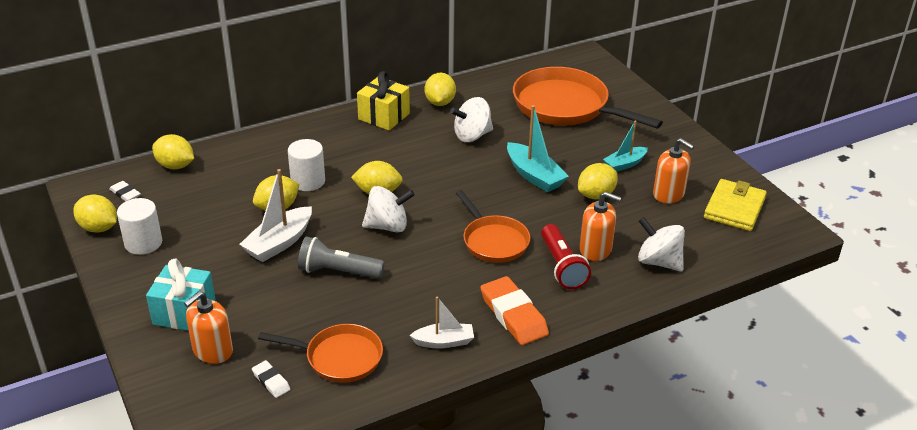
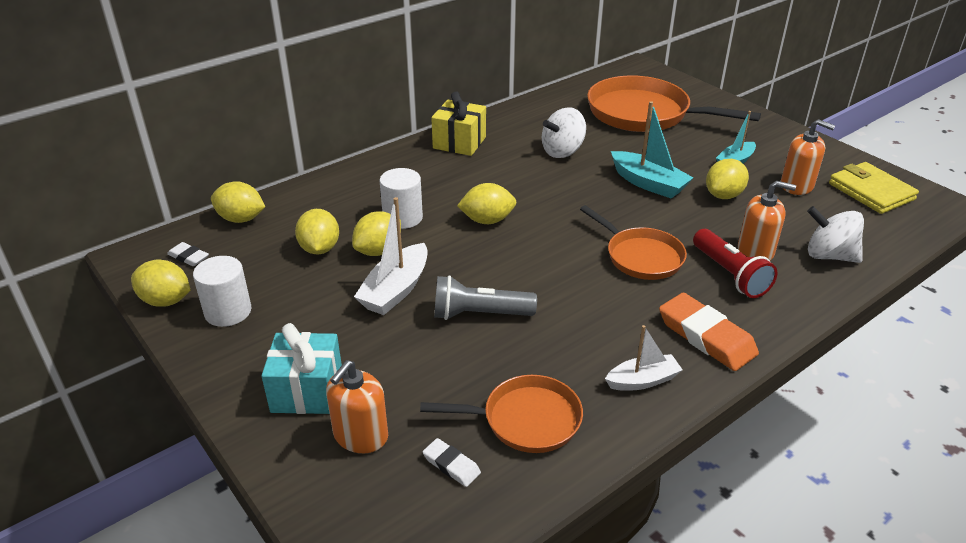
camera: 10 degrees left, 0 degrees up
white spinning top [362,186,415,232] -> none
yellow lemon [425,73,456,106] -> yellow lemon moved to [295,209,339,254]
yellow wallet [704,179,767,231] -> yellow wallet turned 45 degrees counterclockwise [829,162,919,214]

